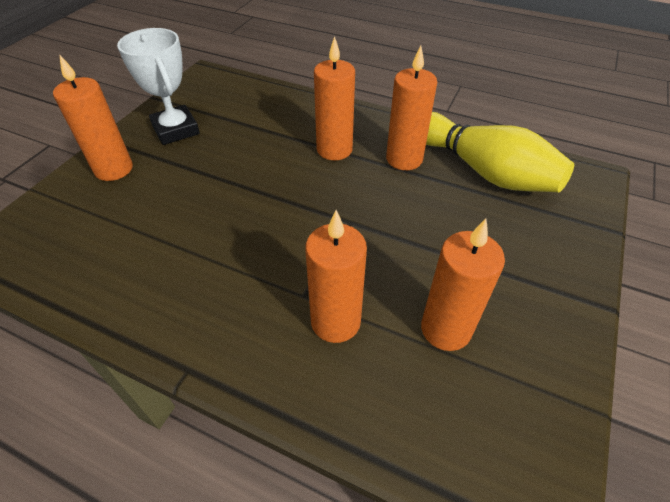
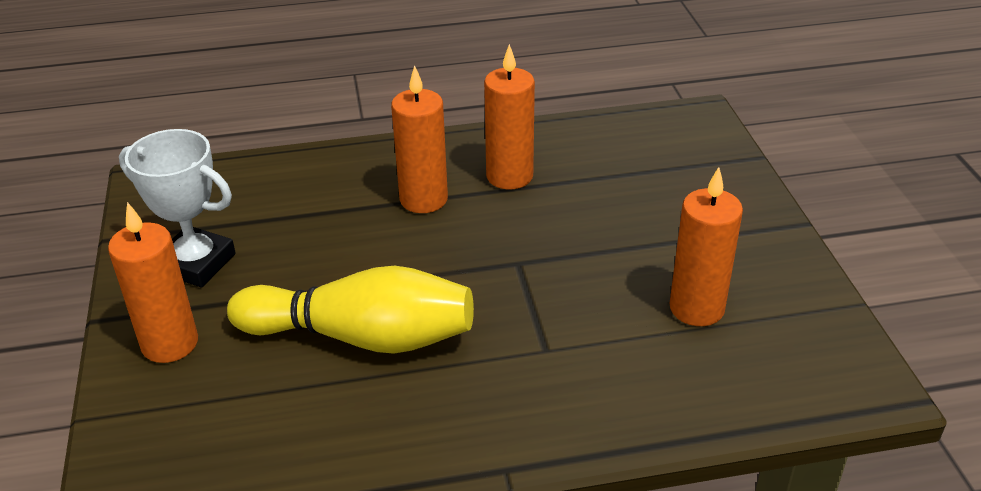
camera: 35 degrees left, 10 degrees down
orange candle [305,210,367,343] -> none
yellow bowling pin [426,112,574,192] -> yellow bowling pin moved to [227,266,474,354]

